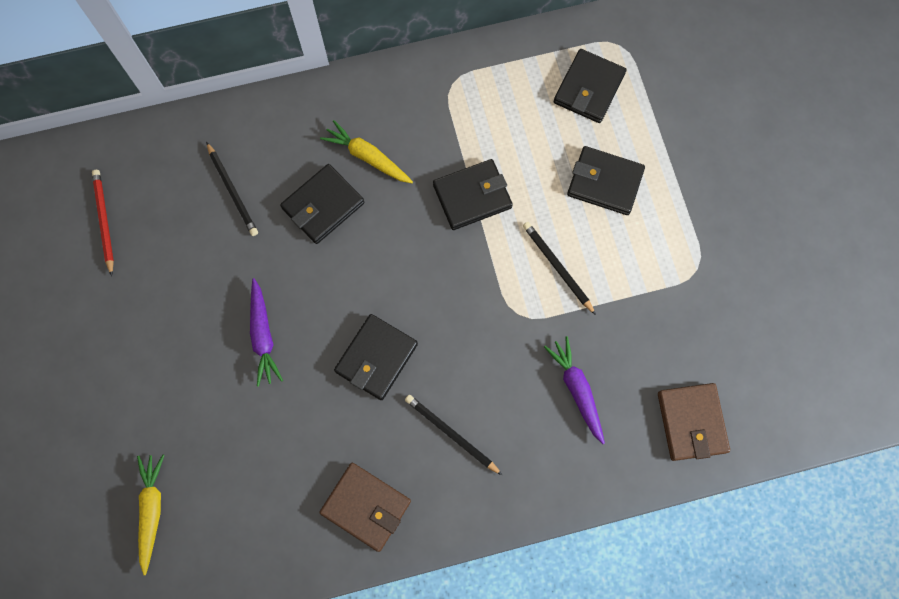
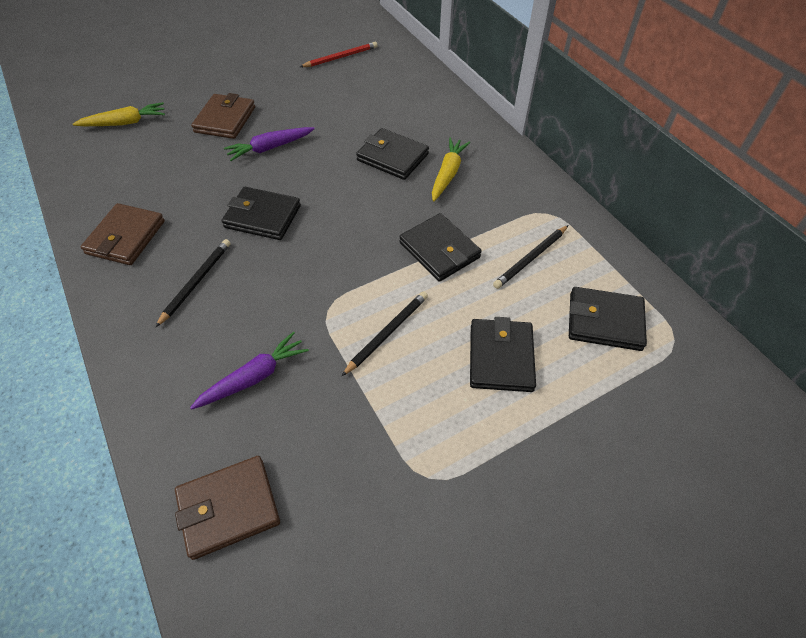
camera: 75 degrees right, 20 degrees down
black pencil [206,142,258,236] -> black pencil moved to [493,225,568,289]
none -> brown wallet [191,93,255,139]

